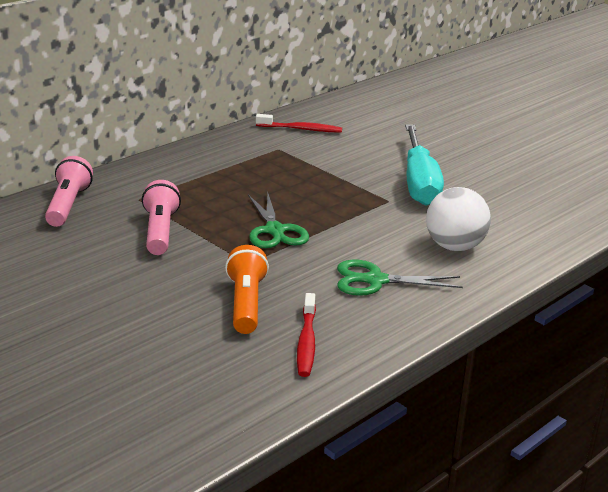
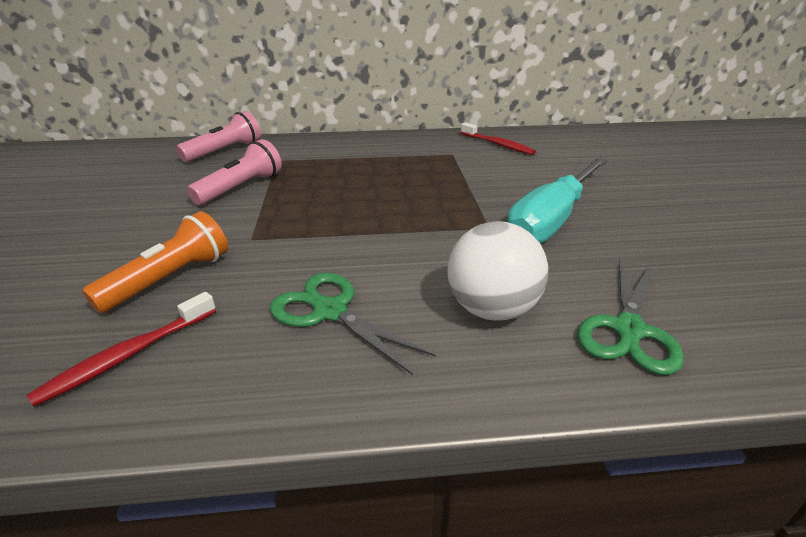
camera: 40 degrees right, 5 degrees up
green scissors [248,193,309,248] -> green scissors moved to [578,260,684,375]

